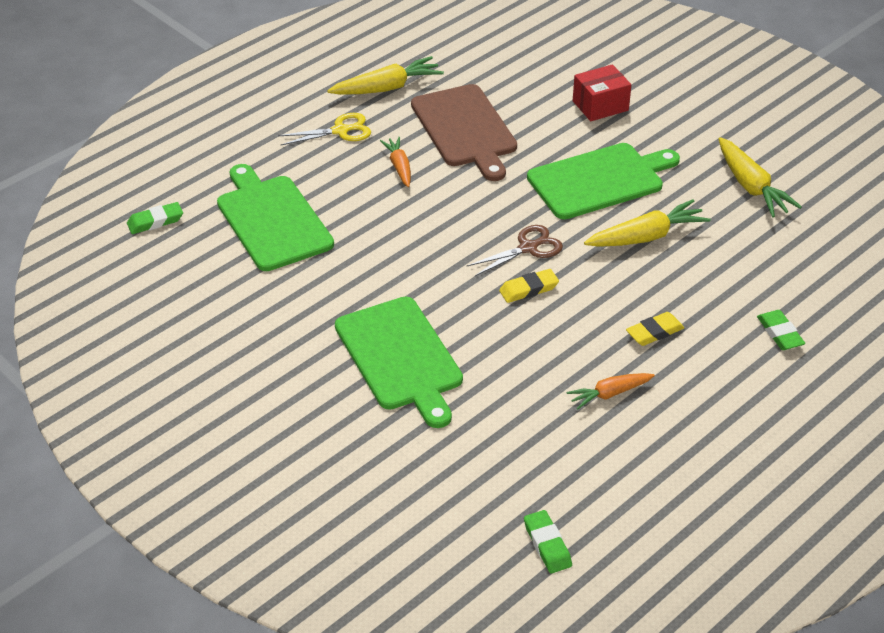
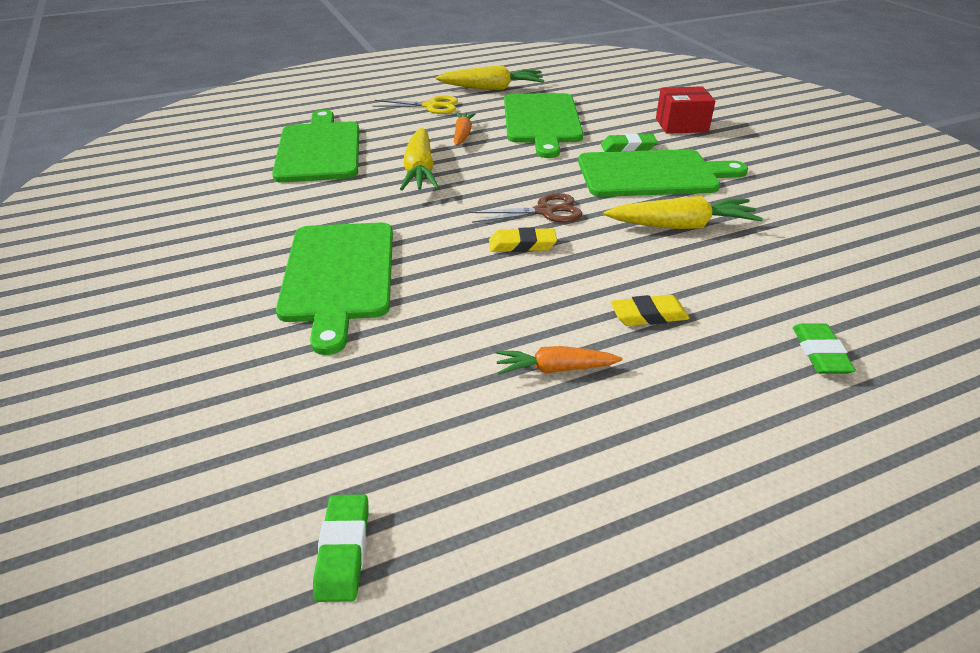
camera: 20 degrees right, 5 degrees down
green eraser [127,202,183,234] -> green eraser moved to [601,133,658,152]
brown cutting board [411,84,517,181] -> green cutting board [504,93,583,158]
yellow carrot [719,137,802,217] -> yellow carrot moved to [400,128,439,190]

